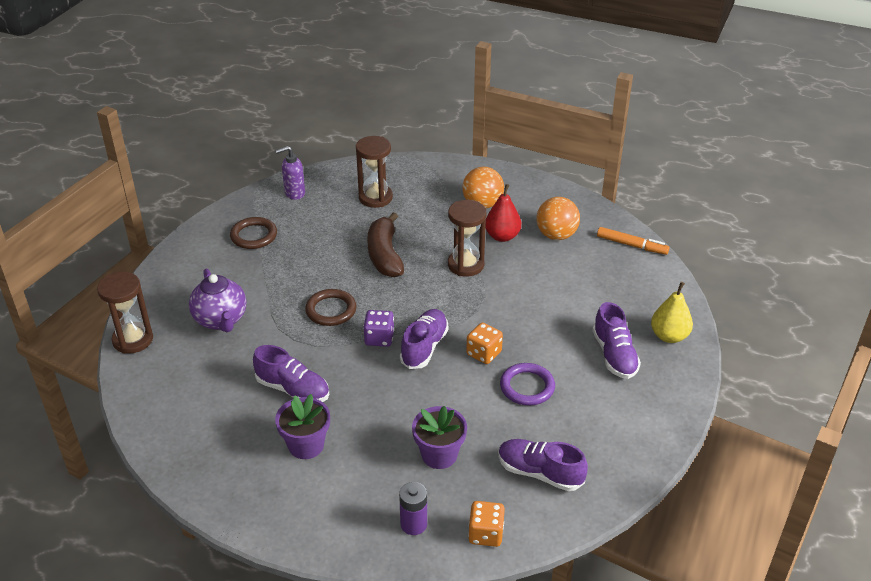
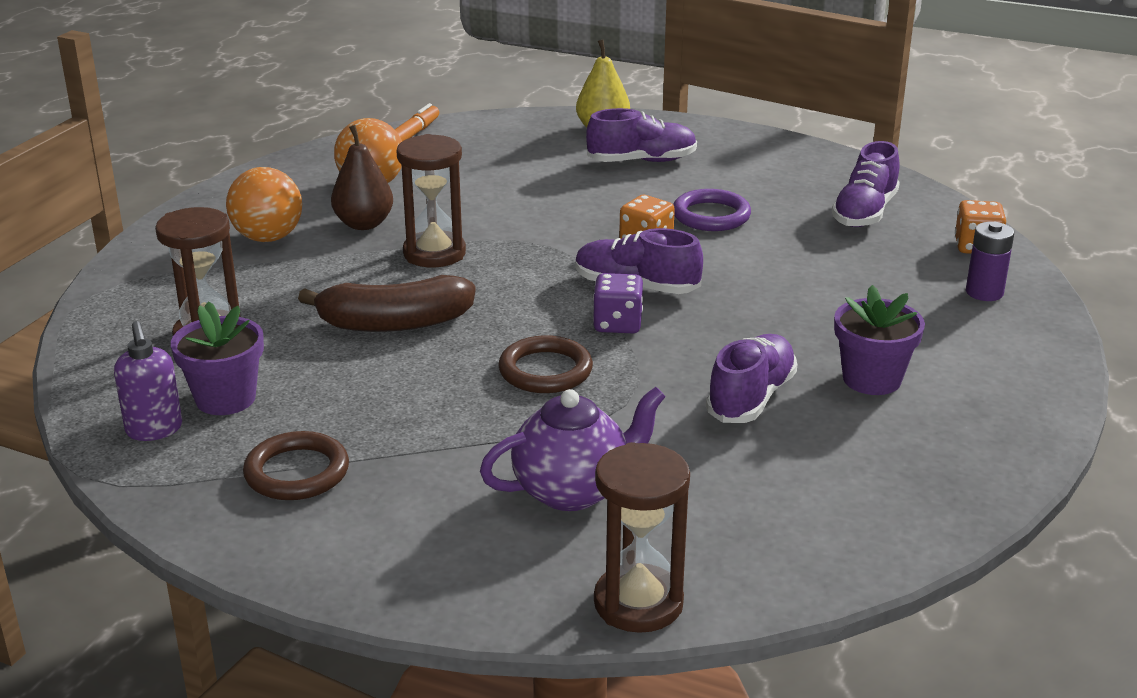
camera: 90 degrees left, 10 degrees down
purple flower pot [412,406,467,469] -> purple flower pot moved to [171,301,264,415]
red pear [485,184,521,242] -> brown pear [331,125,393,230]

